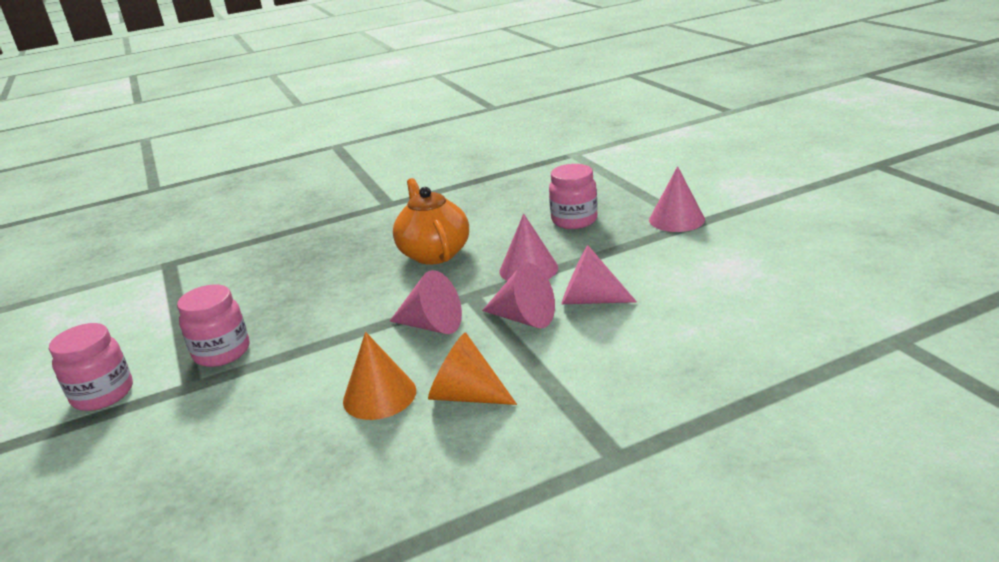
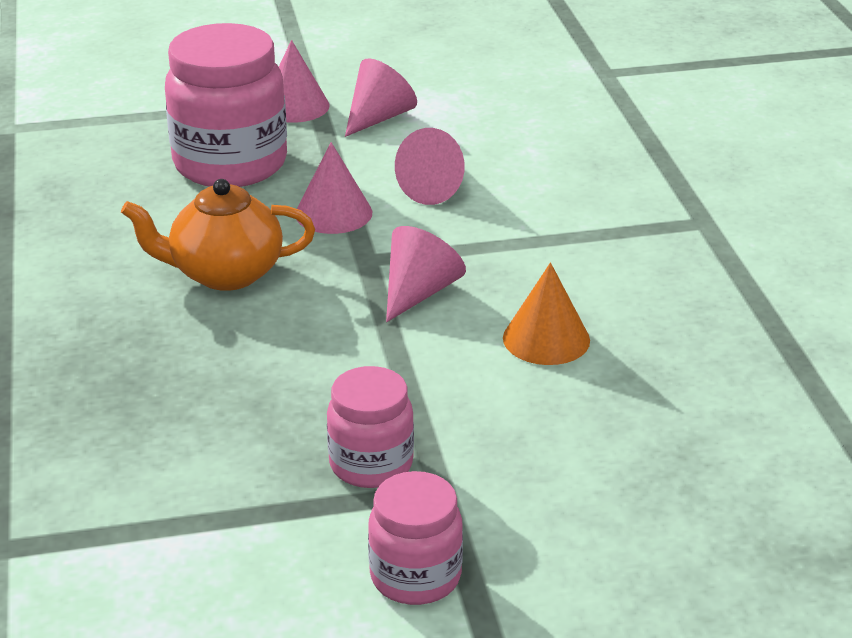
camera: 80 degrees left, 5 degrees up
orange cone [428,333,517,405] -> none
pink cone [482,263,555,328] -> pink cone moved to [345,58,417,137]
pink jar [549,164,598,229] -> pink jar [165,23,287,187], size x1.79

